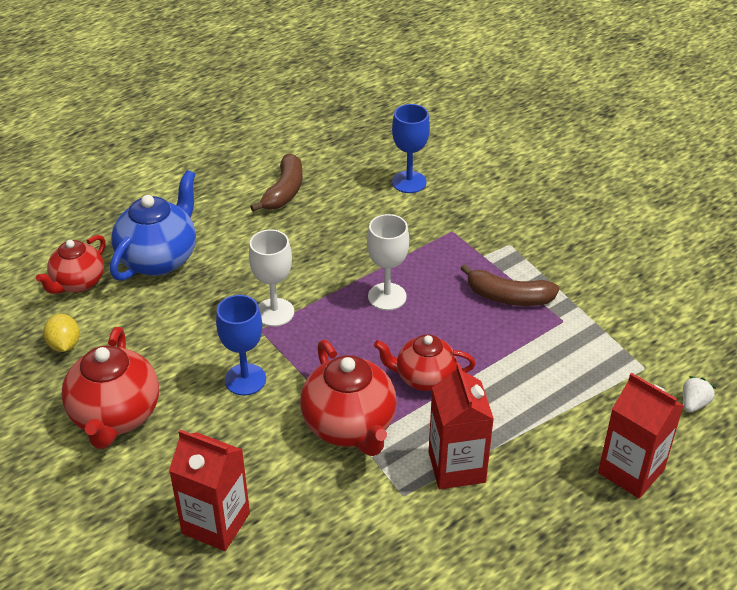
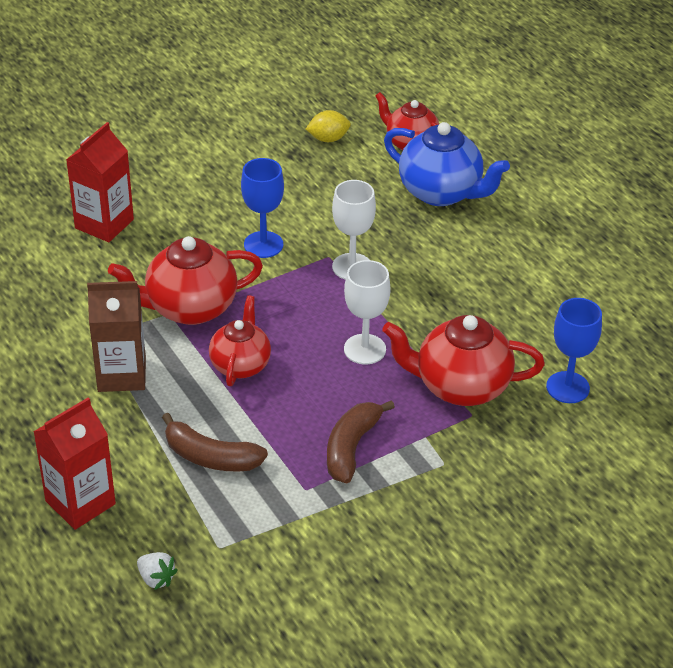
camera: 95 degrees right, 0 degrees up
red teapot [61,327,159,449] -> red teapot moved to [382,315,545,406]
brown banana [250,154,303,212] -> brown banana moved to [162,413,268,471]
red carton [429,363,494,489] -> brown carton [87,281,146,392]

